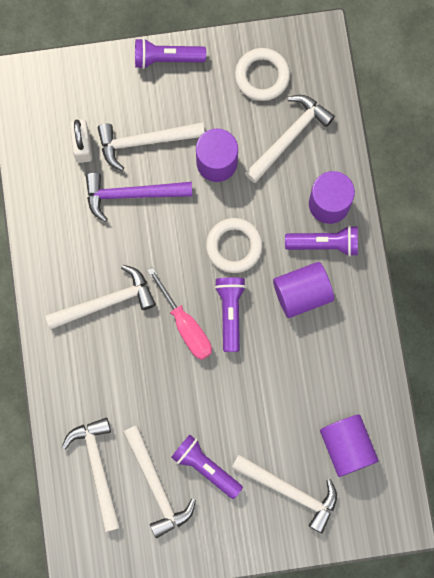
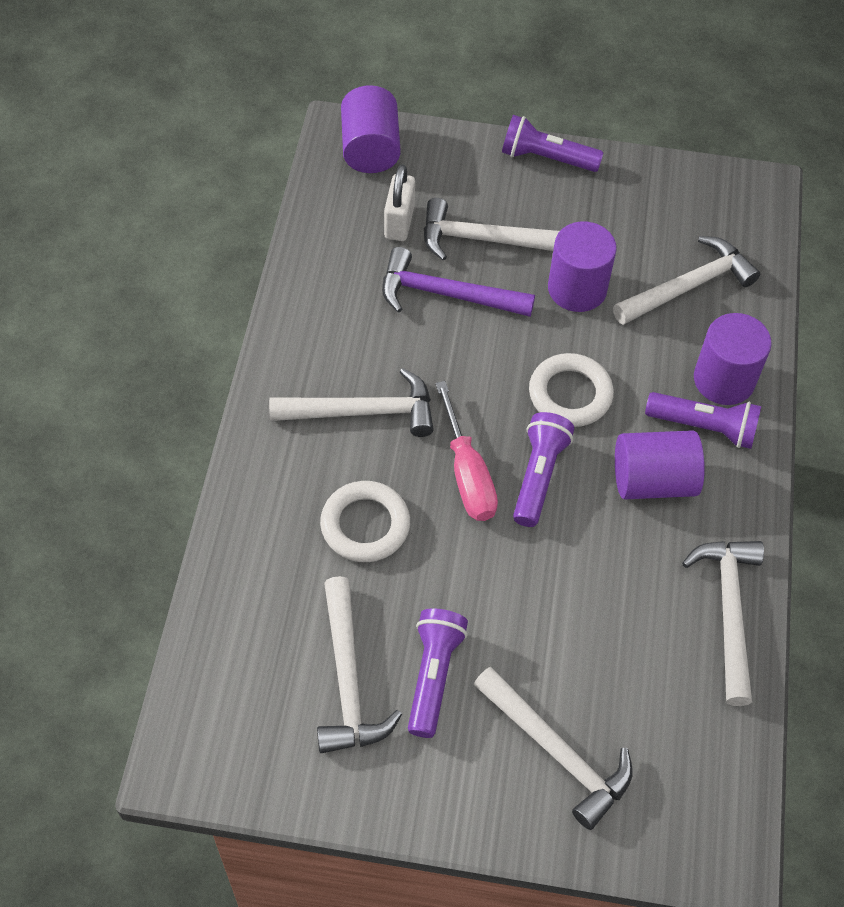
camera: 15 degrees right, 20 degrees down
white hammer [62,418,121,532] -> white hammer moved to [682,541,764,706]
purple flashlight [171,435,243,499] -> purple flashlight turned 45 degrees clockwise [408,608,468,738]
white ring [235,48,290,101] -> white ring moved to [320,481,410,562]
purple cylinder [320,414,378,477] -> purple cylinder moved to [341,85,401,173]

